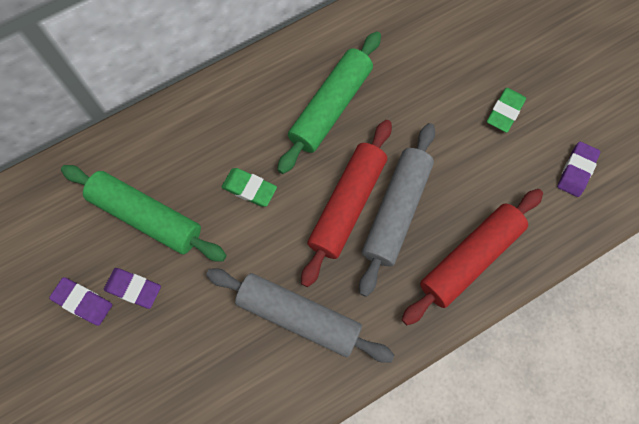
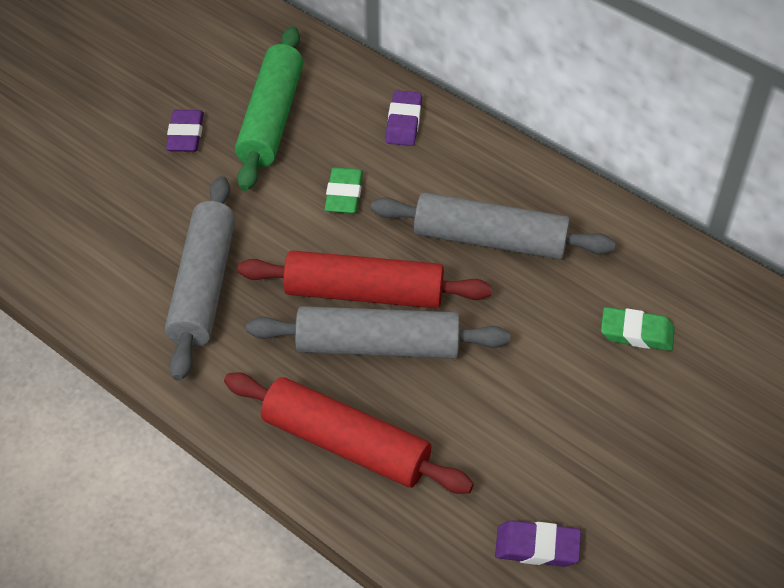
camera: 70 degrees right, 20 degrees down
purple eraser [49,277,112,326] -> purple eraser moved to [385,90,422,146]
green rolling pin [277,31,381,174] -> grey rolling pin [371,192,616,259]
green eraser [487,88,526,133] -> green eraser moved to [601,307,675,351]

